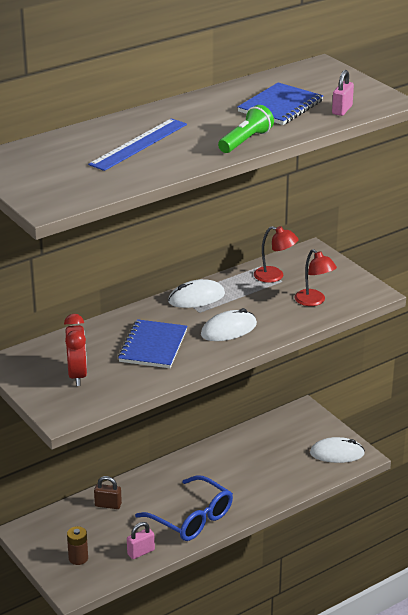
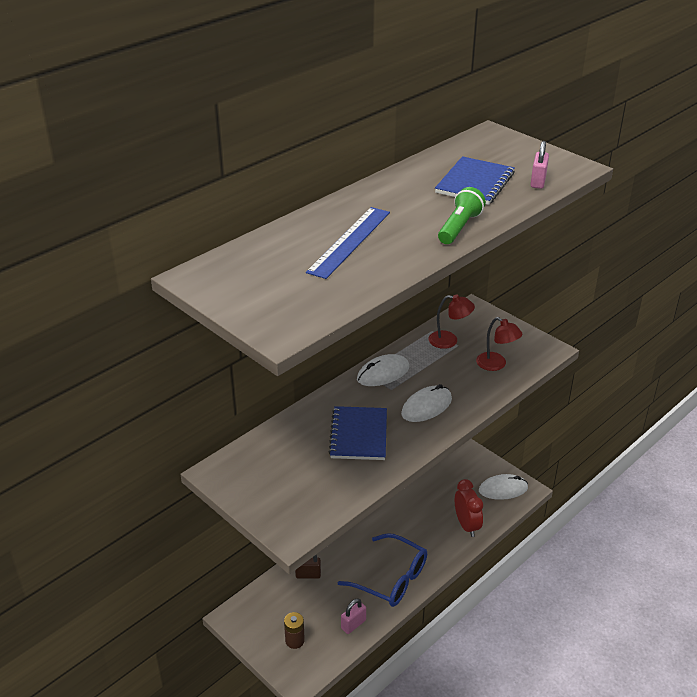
camera: 10 degrees left, 5 degrees up
red clock [64,314,87,386] -> red clock moved to [455,479,483,537]

